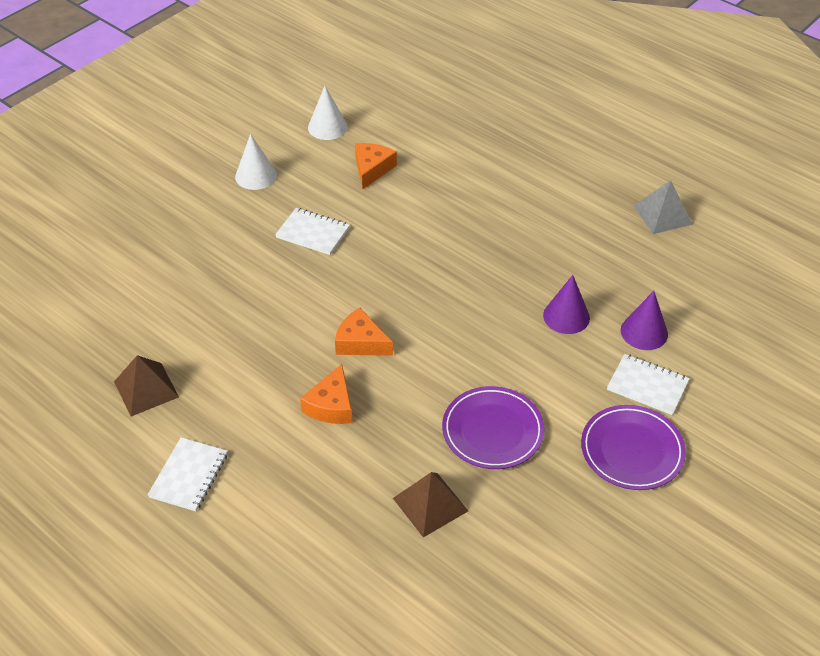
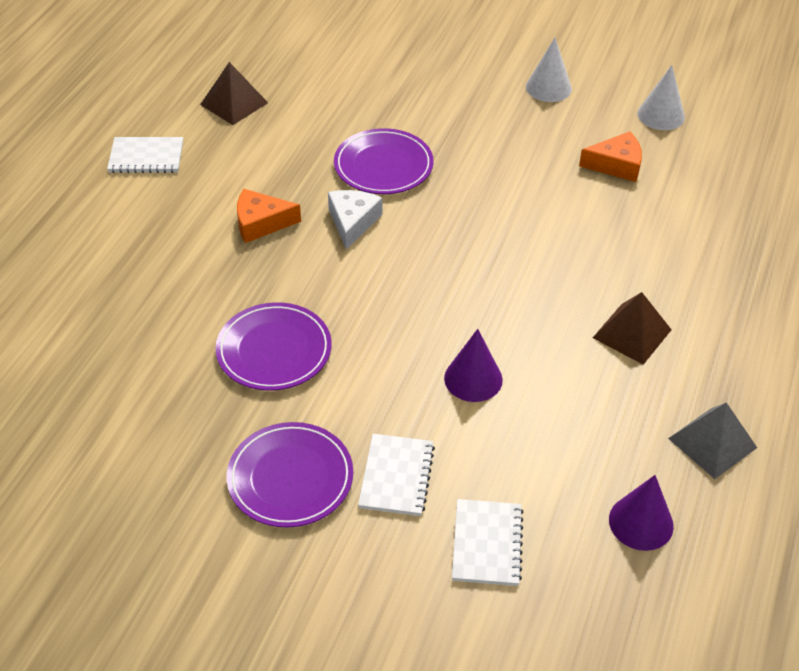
camera: 70 degrees right, 0 degrees up
white notebook [275,208,350,255] -> white notebook moved to [452,499,523,586]
orange cheese [335,308,393,356] -> white cheese [328,190,383,250]
brown pyramid [393,472,468,538] -> brown pyramid moved to [593,292,672,365]
purple cone [621,291,668,350] -> purple cone moved to [609,475,674,551]
none -> purple plate [334,128,434,194]

